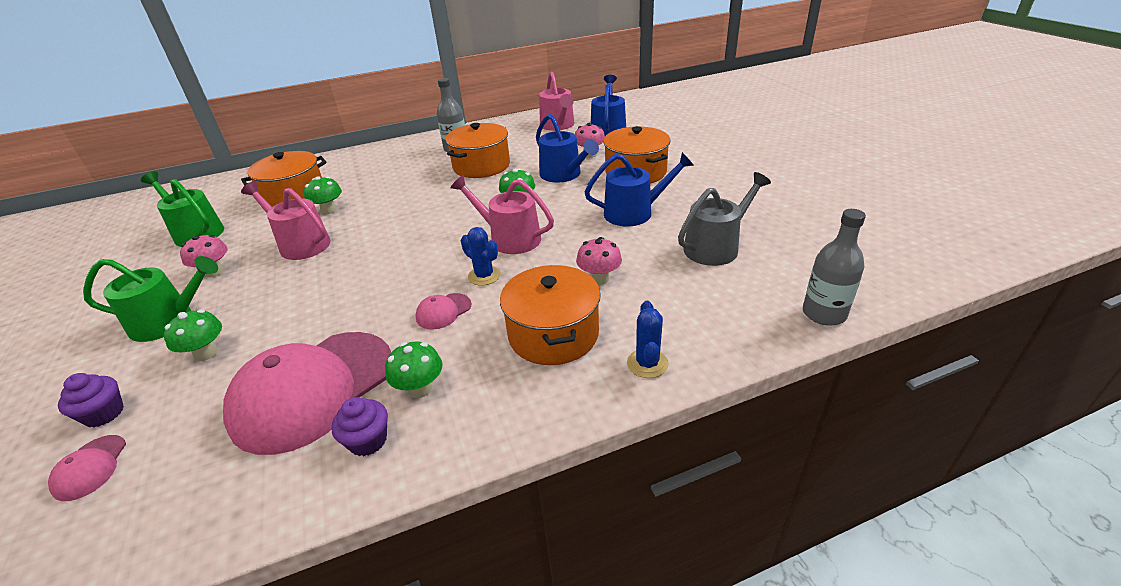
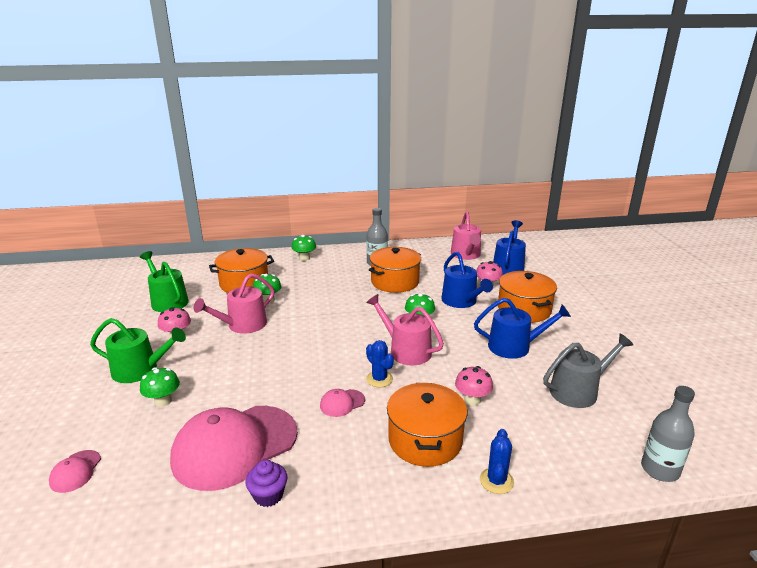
camera: 10 degrees right, 10 degrees down
purple cupcake [58,373,124,428] -> none
pink watering can [241,181,331,260] -> pink watering can turned 90 degrees counterclockwise [193,273,275,334]
green mushroom [385,342,442,398] -> green mushroom moved to [292,235,316,261]

